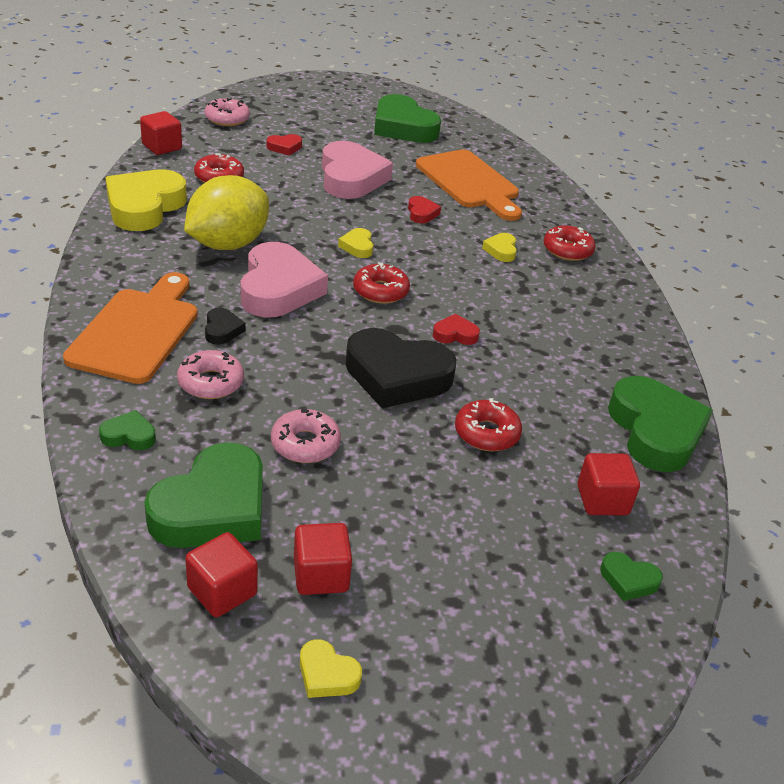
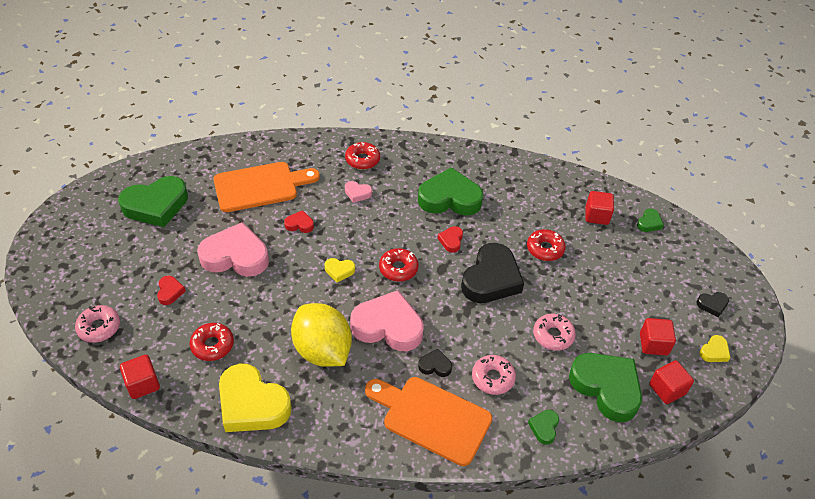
camera: 75 degrees left, 10 degrees up
yellow heart [482,233,517,262] -> pink heart [345,181,372,203]
green heart [608,376,713,472] -> green heart moved to [418,167,483,216]
none -> black heart [696,292,729,317]

